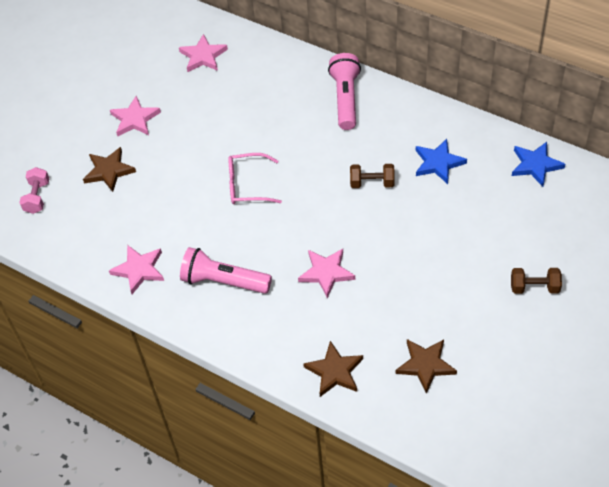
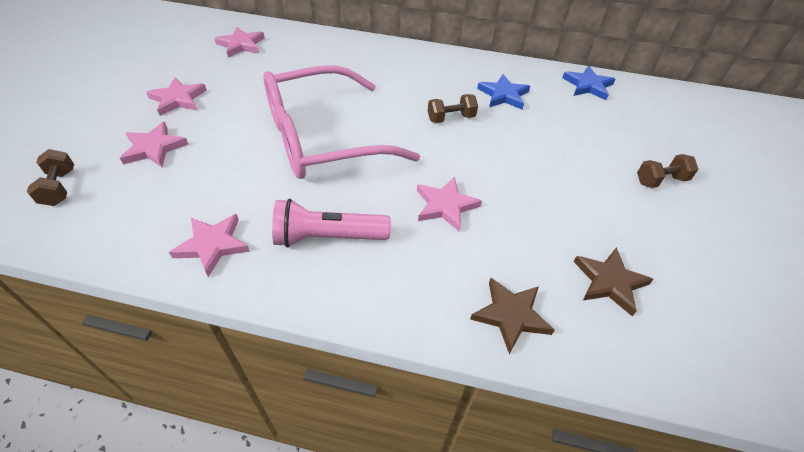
camera: 25 degrees left, 5 degrees down
pink dumbbell [19,167,50,214] -> brown dumbbell [27,149,74,206]
brown star [83,147,136,192] -> pink star [120,122,188,167]
pink glasses [228,153,282,204] -> pink glasses [263,65,420,179], size x2.18
pink flashlight [328,53,361,130] -> none

